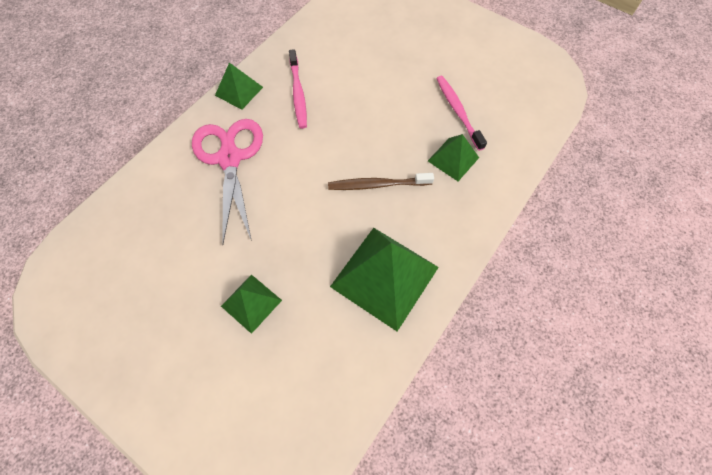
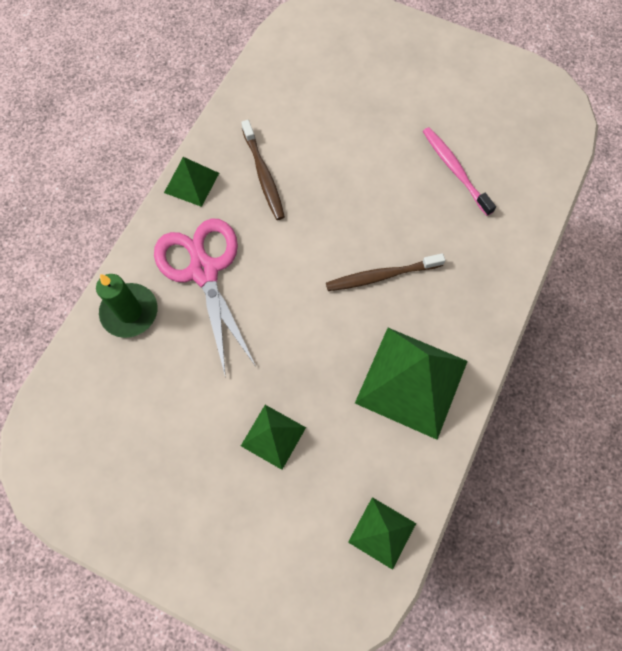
camera: 10 degrees left, 5 degrees up
pink toothbrush [289,49,307,129] -> brown toothbrush [241,120,285,220]
green pyramid [428,134,479,181] -> green pyramid moved to [348,497,416,570]
none -> green candle [96,274,157,338]

